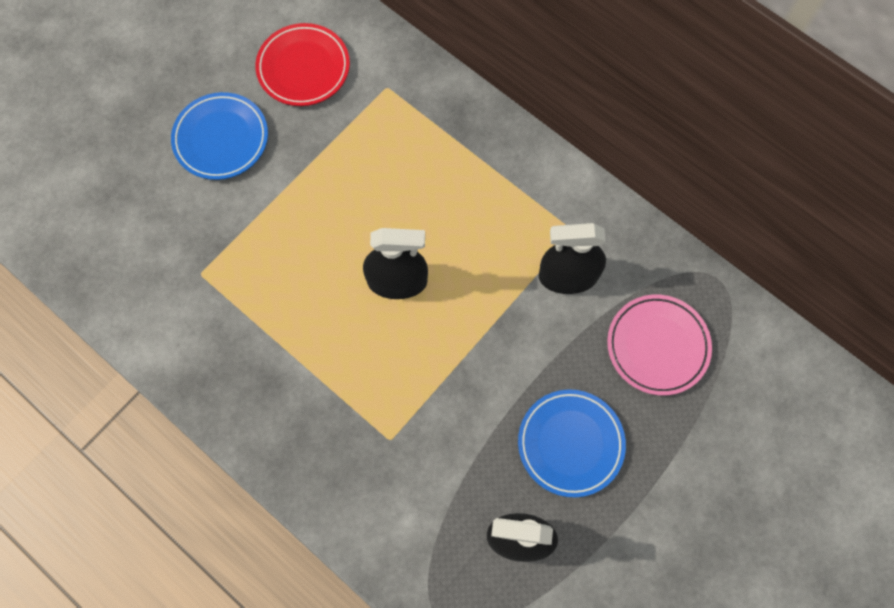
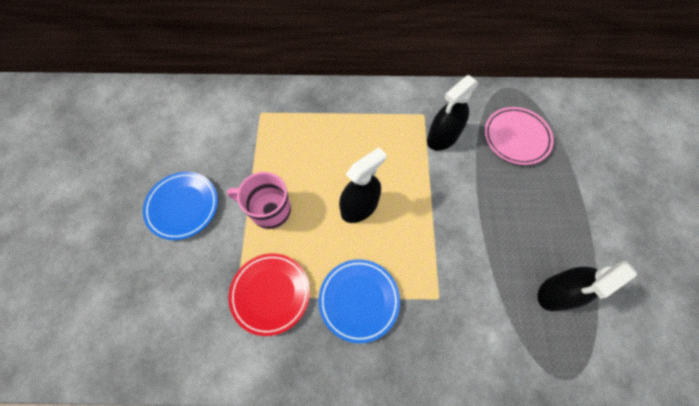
camera: 40 degrees left, 5 degrees down
red plate [255,23,350,106] -> red plate moved to [229,253,310,336]
blue plate [518,389,626,497] -> blue plate moved to [319,259,400,343]
none -> pink mug [227,172,291,229]

